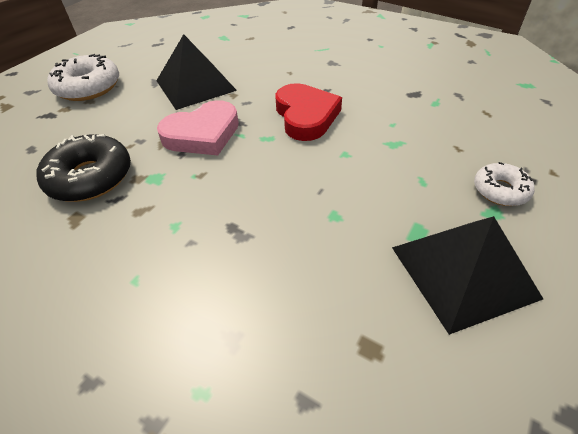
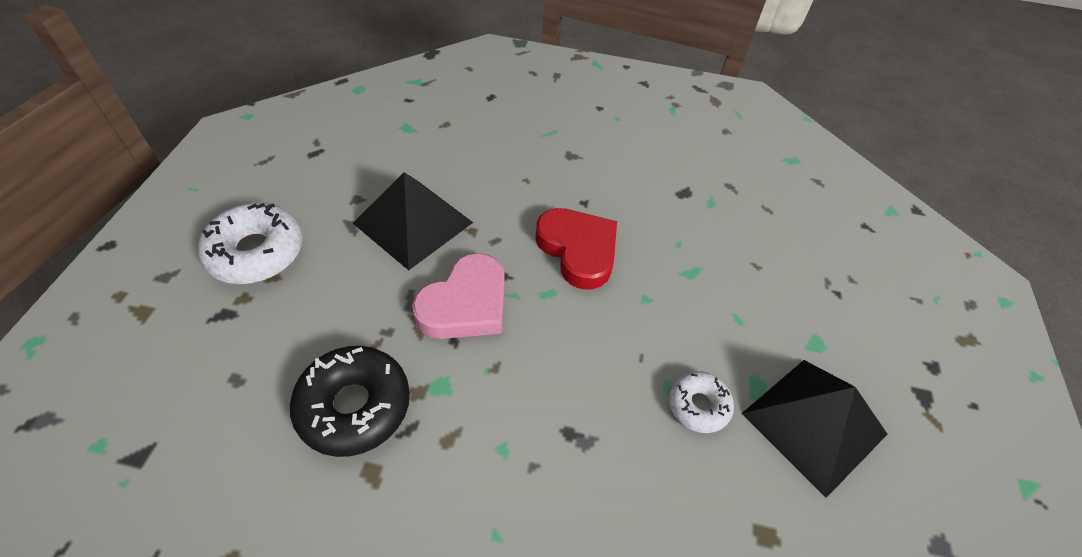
camera: 25 degrees left, 5 degrees up
white donut [474,162,535,206] -> white donut moved to [669,371,734,433]

